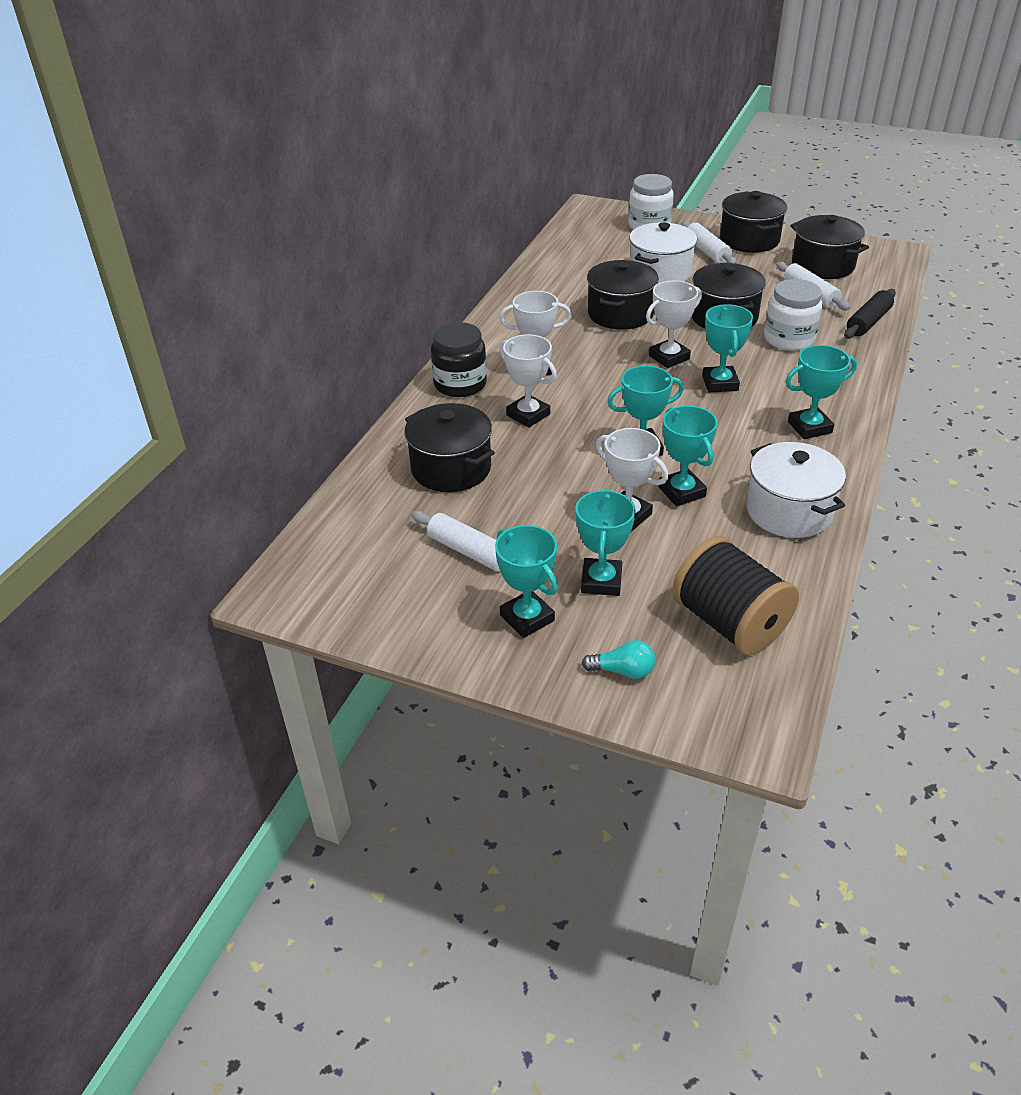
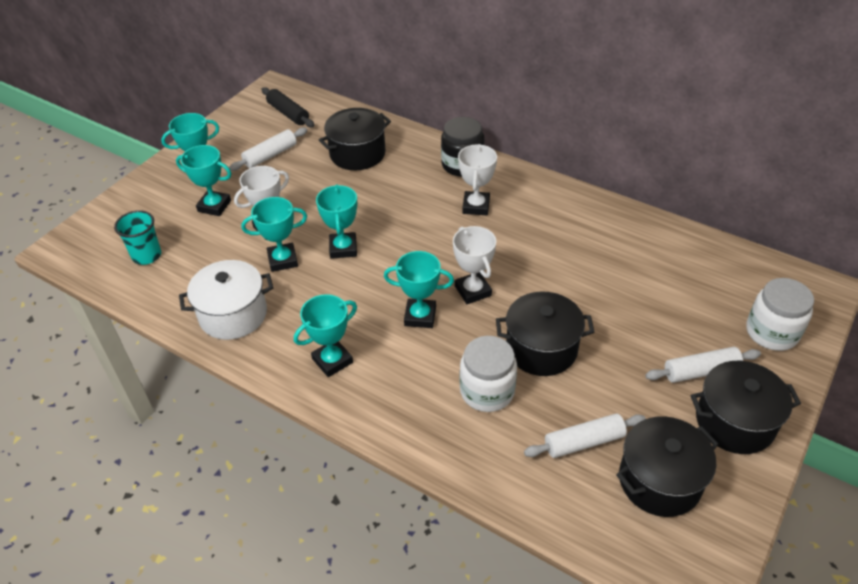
camera: 100 degrees right, 5 degrees up
white trophy [500,334,557,428] -> none
turquoise light bulb [582,640,655,679] -> none
black pot [587,260,659,330] -> none
white pot [629,222,697,284] -> none
black spool [672,536,799,655] -> turquoise cup [114,210,161,265]
turquoise trophy [785,345,857,439] -> turquoise trophy turned 60 degrees clockwise [294,294,357,377]
black rolling pin [844,289,896,339] -> black rolling pin moved to [261,87,314,127]

